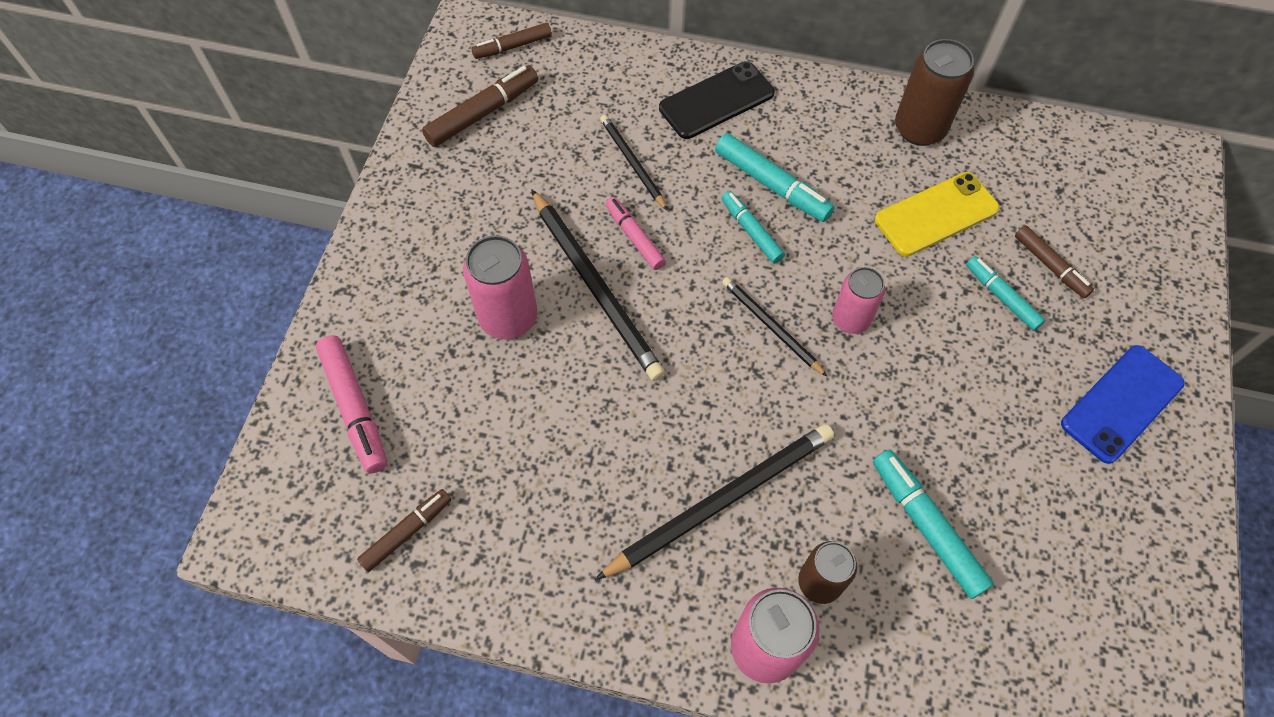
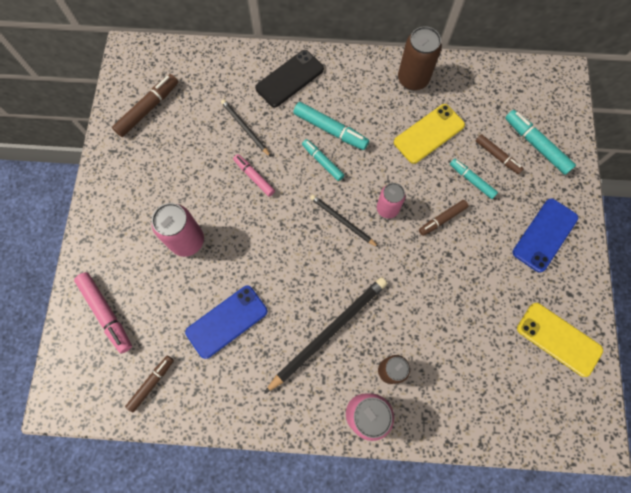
camera: 10 degrees left, 10 degrees up
brown marker [471,23,552,59] -> brown marker moved to [419,200,468,236]
black pencil [531,189,665,381] -> none
turquoise marker [873,450,994,599] -> turquoise marker moved to [505,110,576,175]
none -> blue phone [185,286,268,359]
none -> yellow phone [517,303,603,377]

